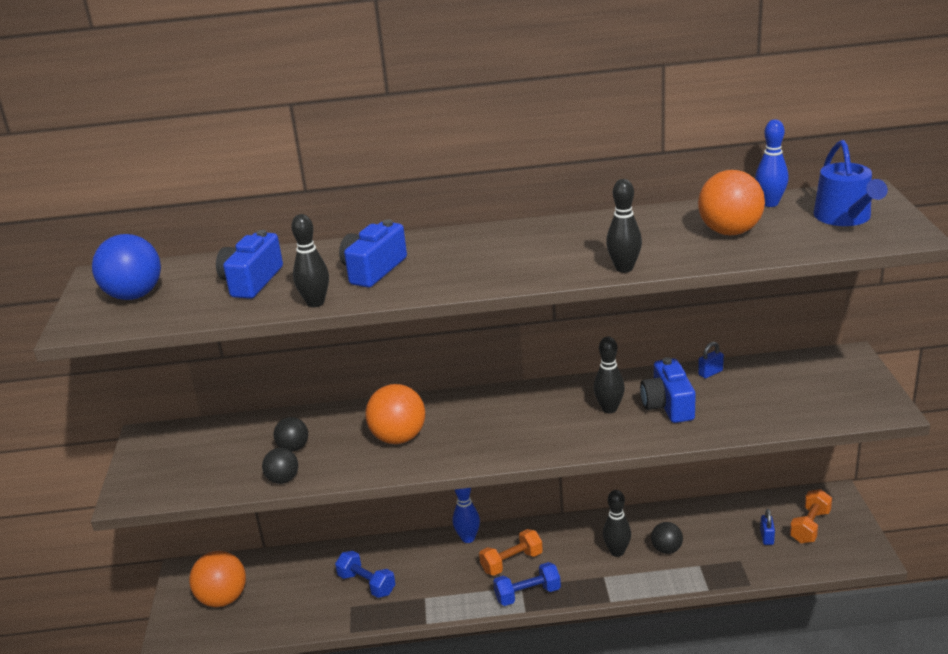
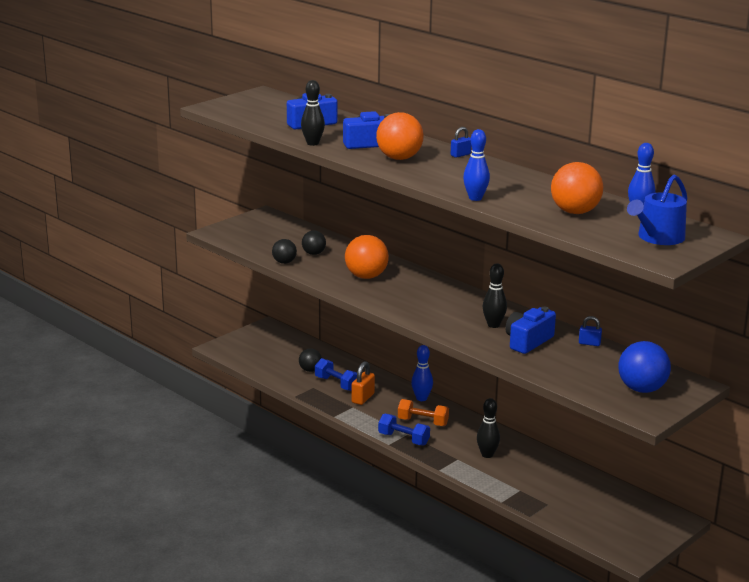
camera: 45 degrees right, 5 degrees down
blue ball [92,234,161,300] -> blue ball moved to [618,341,671,393]
orange ball [189,551,246,607] -> orange ball moved to [376,112,424,160]
blue dumbbell [335,551,395,598] -> blue dumbbell turned 45 degrees counterclockwise [315,358,357,391]
black bowling pin [606,179,642,273] -> blue bowling pin [463,129,490,201]
black ball [651,522,683,554] -> black ball moved to [299,348,322,372]
blue padlock [760,509,775,545] -> blue padlock moved to [451,127,471,158]
orange dumbbell [790,489,832,543] -> none
none -> orange padlock [351,361,375,405]

